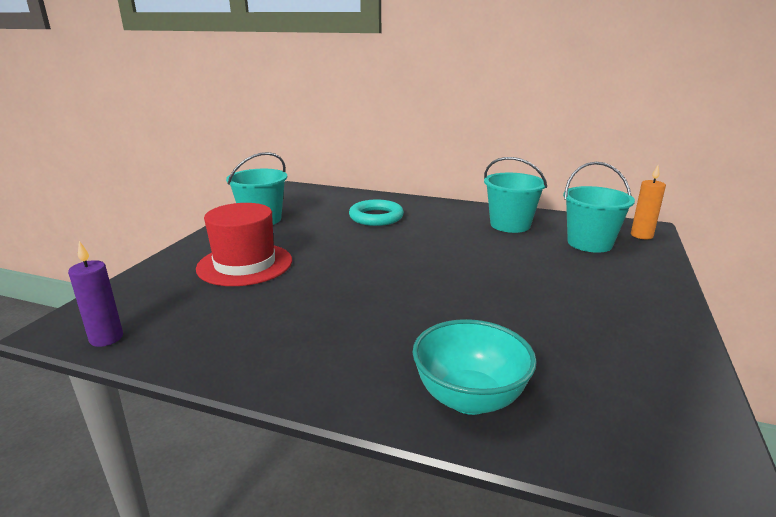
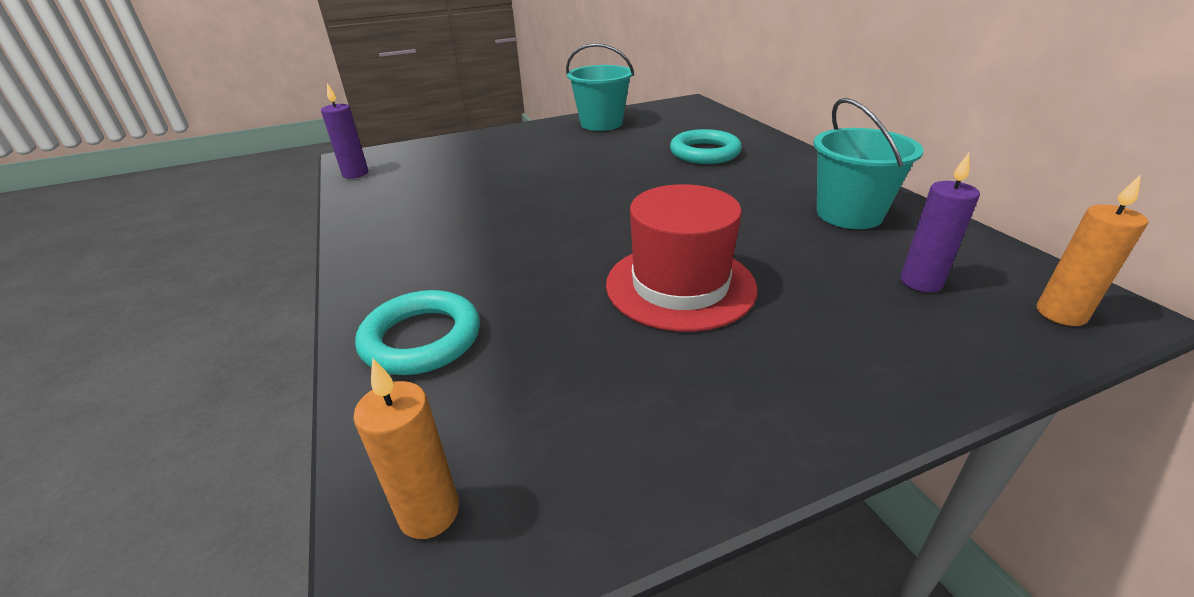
camera: 50 degrees right, 10 degrees up
red hat [196,203,292,286] -> red hat moved to [606,184,758,332]
turquoise bowl [413,319,537,415] -> turquoise ring [355,290,480,375]
turquoise bucket [563,162,635,253] -> purple candle [900,153,980,292]
none -> orange candle [353,359,459,539]

